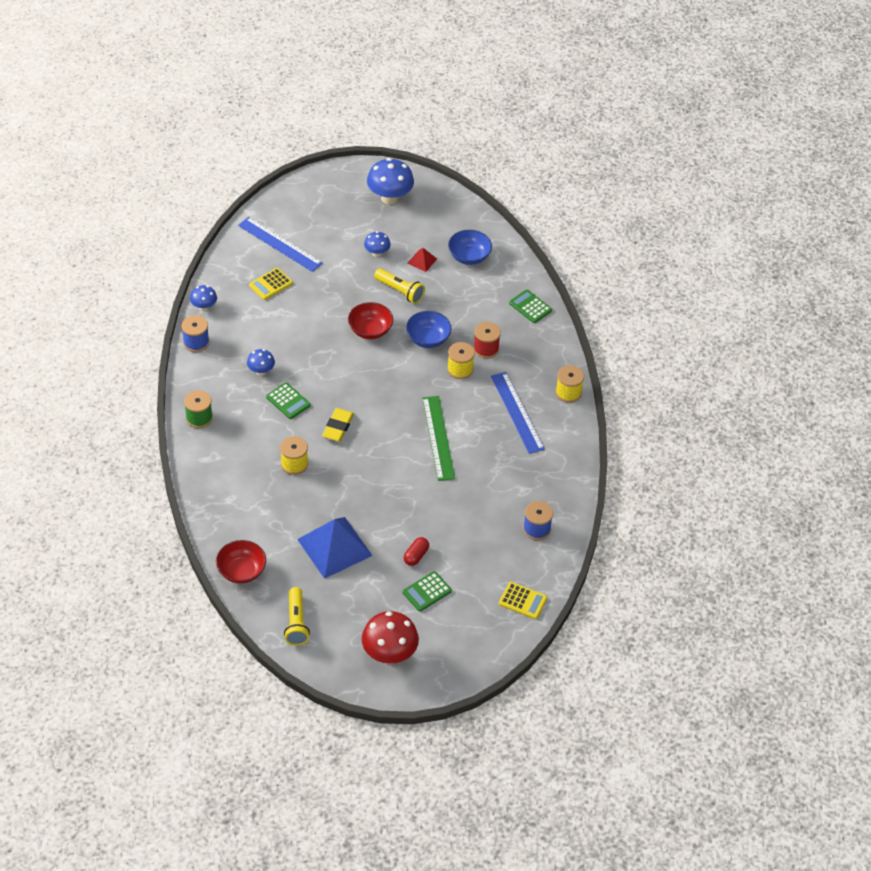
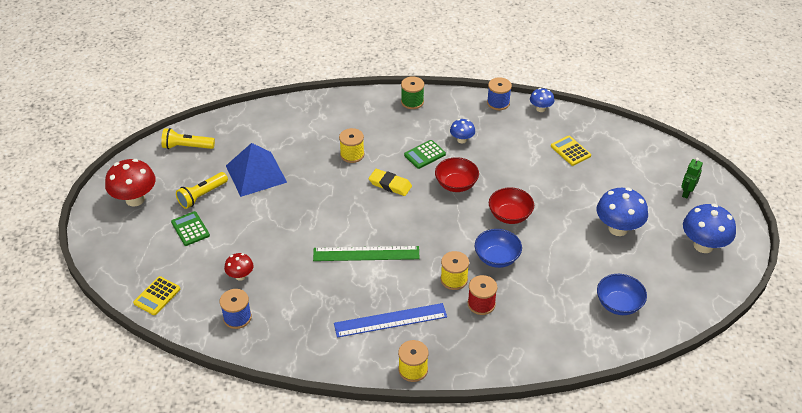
camera: 100 degrees right, 5 degrees down
red bowl [216,540,266,584] -> red bowl moved to [435,157,479,192]
blue ruler [238,217,323,272] -> none
blue mushroom [364,231,391,257] -> blue mushroom [597,188,648,236], size x1.82
yellow flashlight [374,268,425,304] -> yellow flashlight moved to [176,172,228,209]
red capsule [404,537,429,566] -> none
red pyramid [407,248,437,272] -> none
green calculator [509,290,552,323] -> none
none -> red mushroom [224,253,254,281]
none -> green robot [681,158,703,198]

